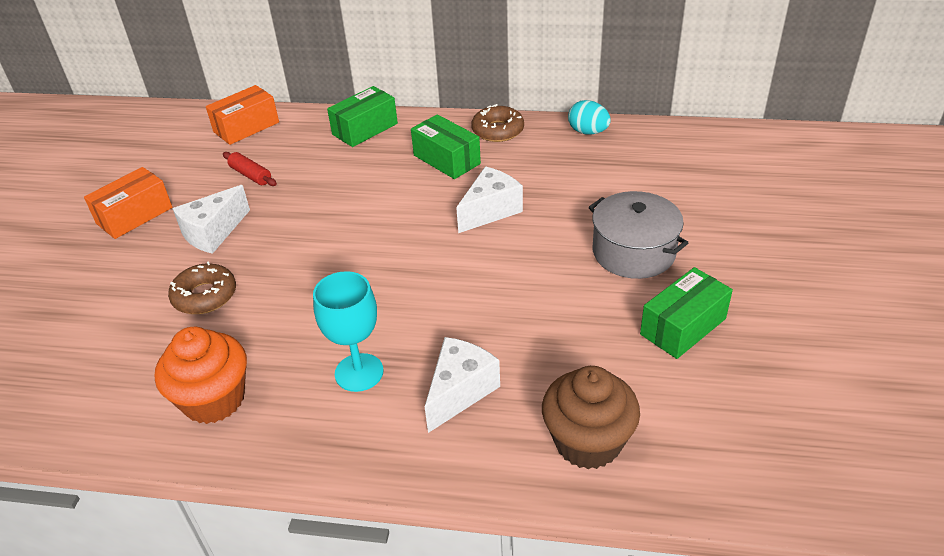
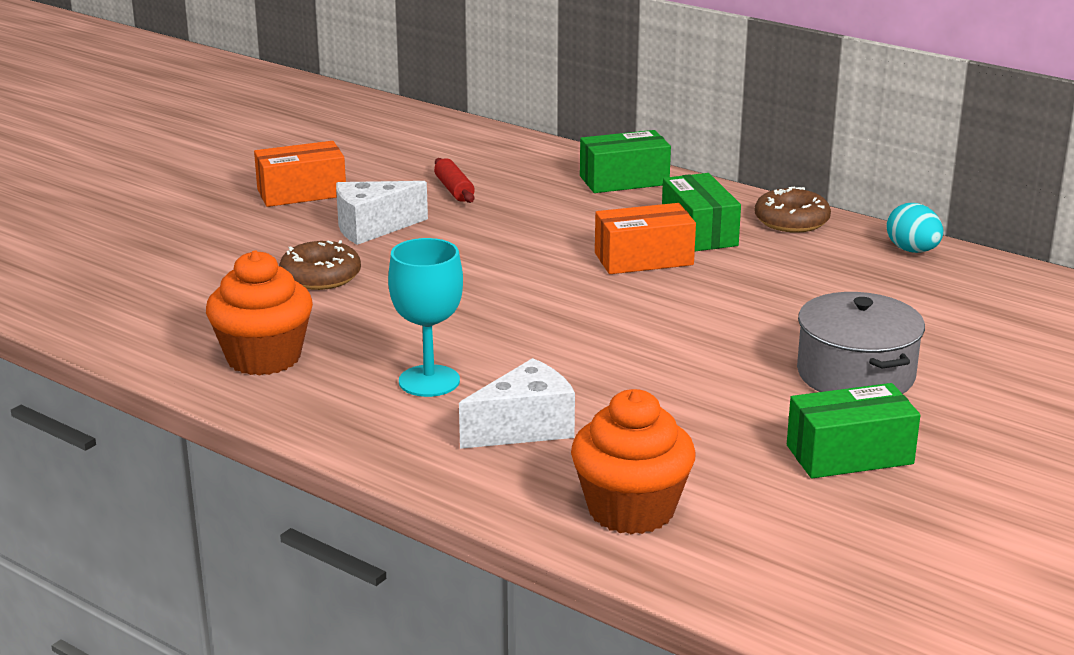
camera: 25 degrees right, 15 degrees down
orange box [206,85,279,145] -> orange box moved to [595,203,696,274]
white cheese [456,166,523,233] -> none
brown cupcake [542,366,640,469] -> orange cupcake [571,389,695,534]

